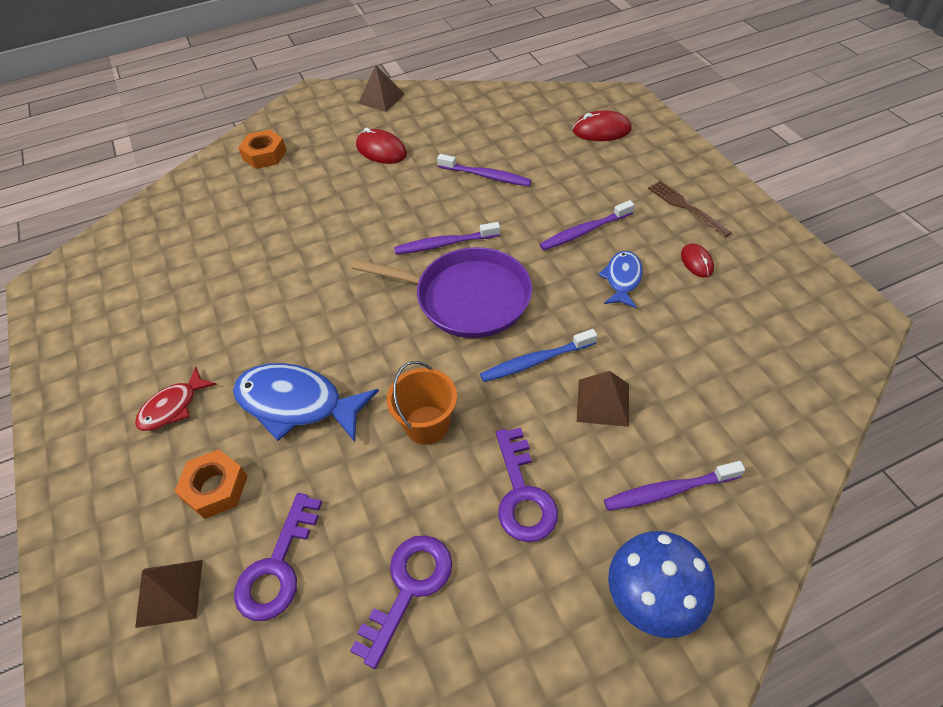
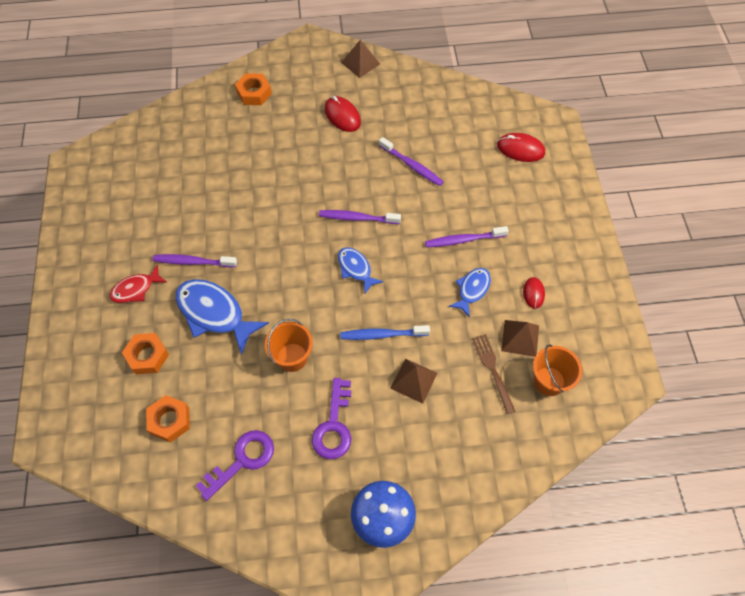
camera: 15 degrees right, 10 degrees up
brown pyramid [135,560,203,628] -> brown pyramid moved to [501,320,539,357]
purple key [234,493,322,621] -> orange nut [146,395,190,443]
purple pan [351,247,532,338] -> blue fish [338,247,384,293]
purple toothbrush [604,461,745,511] -> purple toothbrush moved to [153,254,237,267]
brown fork [648,181,732,238] -> brown fork moved to [472,334,516,414]
none -> orange bucket [533,344,582,396]

